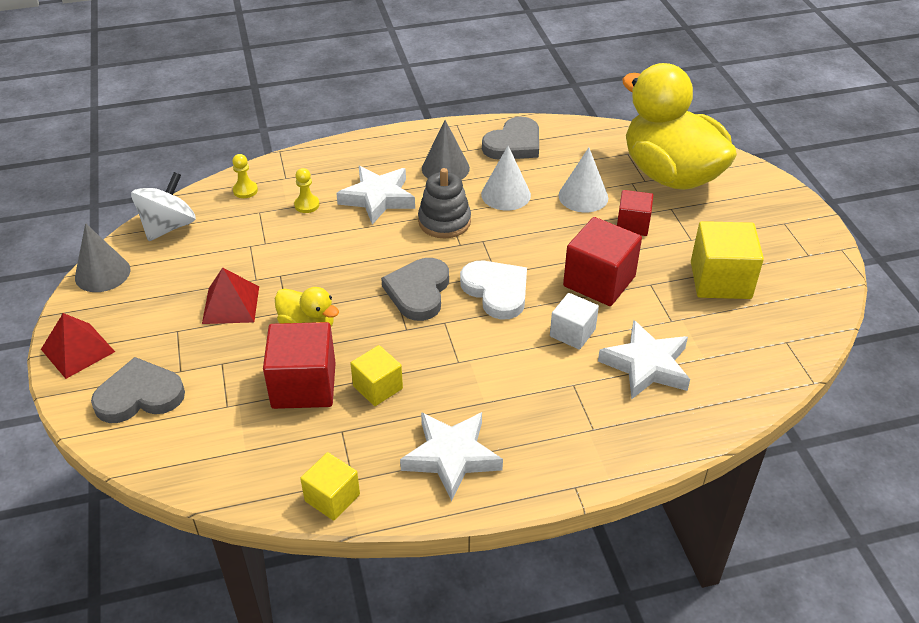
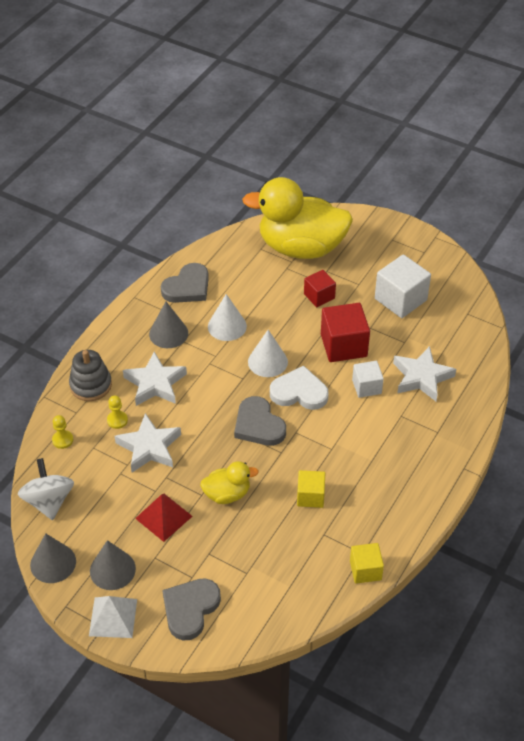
camera: 45 degrees left, 5 degrees up
red pyramid [41,313,115,379] -> white pyramid [89,596,137,638]
red cube [263,322,336,409] -> none
white star [400,412,503,501] -> white star moved to [115,413,181,473]
grey stacking toy [418,168,471,238] -> grey stacking toy moved to [69,350,112,401]
grey heart [482,117,539,160] -> grey heart turned 45 degrees clockwise [161,263,209,303]
white cone [558,147,608,212] -> white cone moved to [248,330,288,377]
yellow cube [691,221,764,299] -> white cube [375,254,431,318]
none -> grey cone [90,540,136,590]

